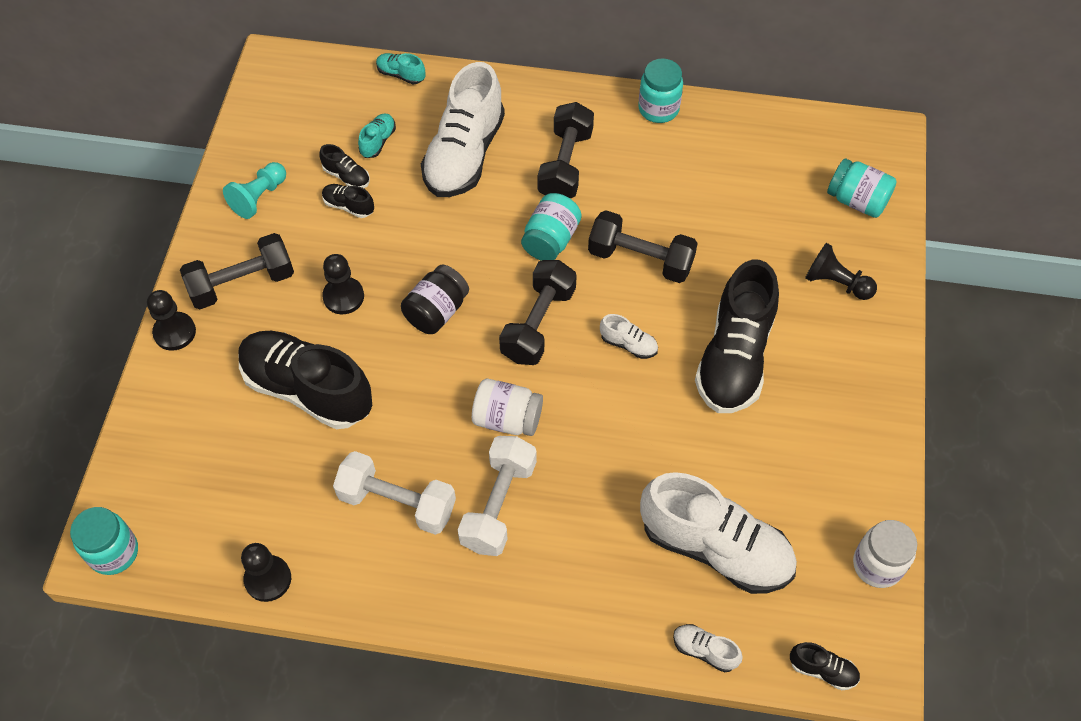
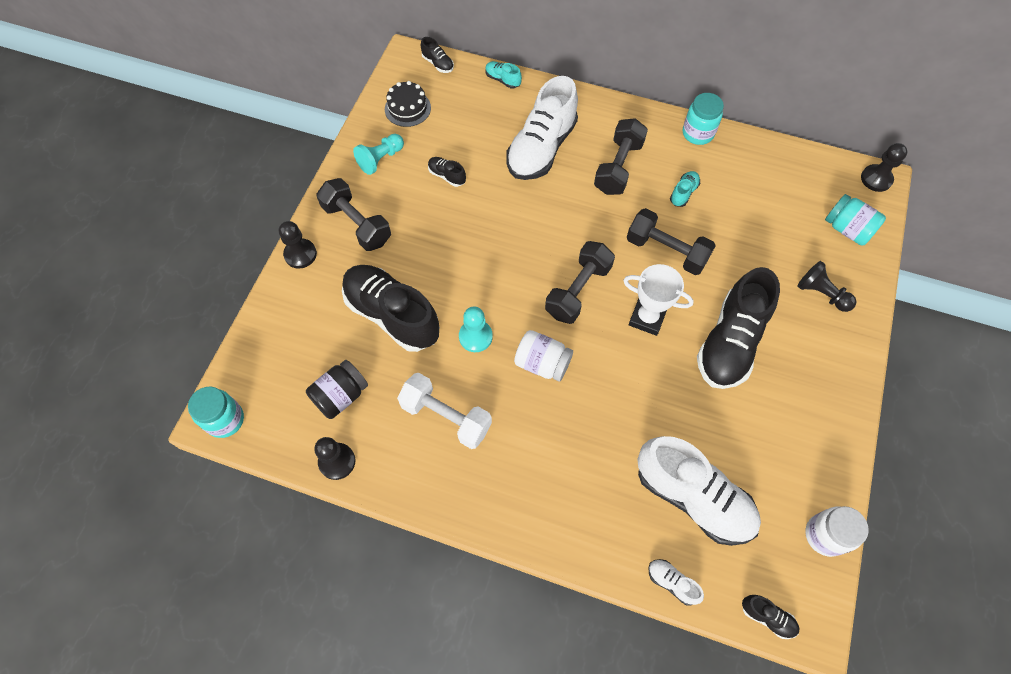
camera: 10 degrees right, 5 degrees up
black dumbbell [180,233,294,309] -> black dumbbell turned 60 degrees clockwise [316,178,391,251]
black shoe [320,144,370,188] -> black shoe moved to [421,37,454,73]
black pawn [322,254,364,314] -> black pawn moved to [861,143,907,192]
turquoise shoe [358,114,396,158] -> turquoise shoe moved to [670,171,700,207]
black jar [401,264,469,334] -> black jar moved to [306,360,368,419]
white dumbbell [458,436,537,556] -> none
turquoise jar [521,193,582,261] -> none
white shoe [600,314,658,359] -> white trophy [623,264,694,336]
none -> black cake [385,81,431,127]
none -> turquoise pawn [459,306,493,352]

